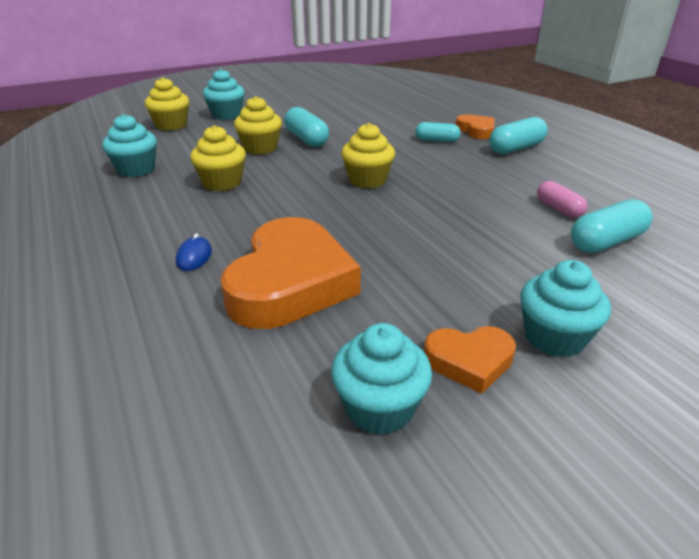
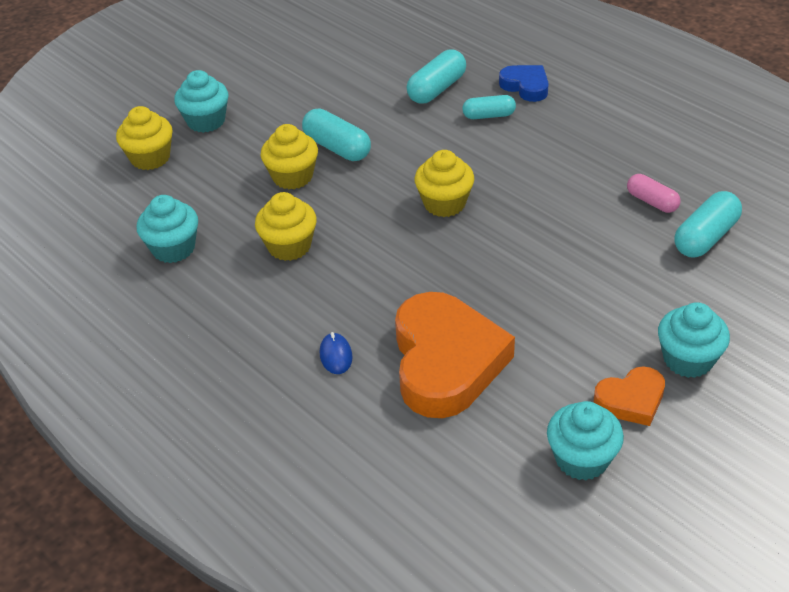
camera: 15 degrees left, 10 degrees up
orange heart [455,114,494,139] -> blue heart [499,65,549,102]
turquoise capsule [489,117,548,154] -> turquoise capsule moved to [407,49,466,104]

